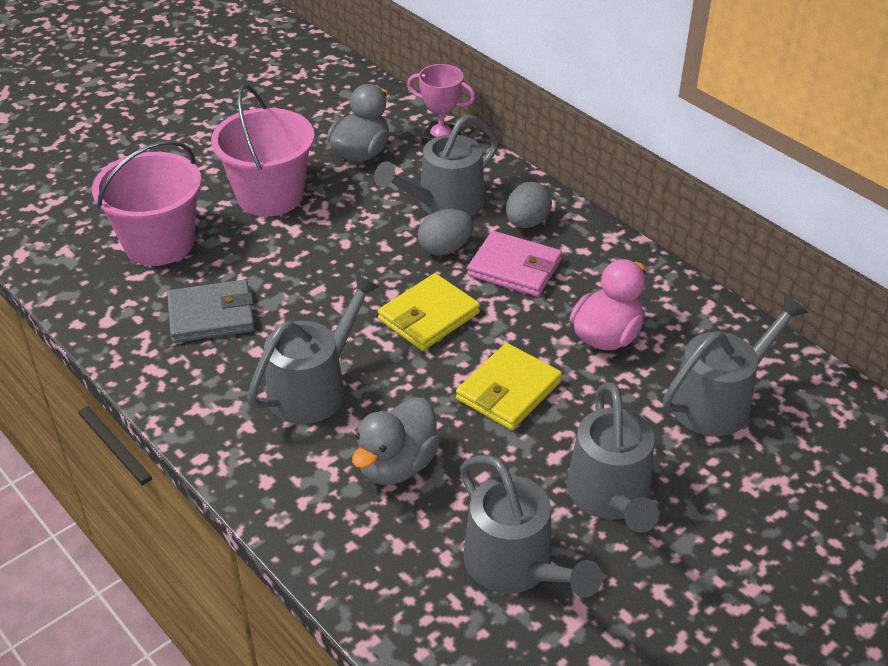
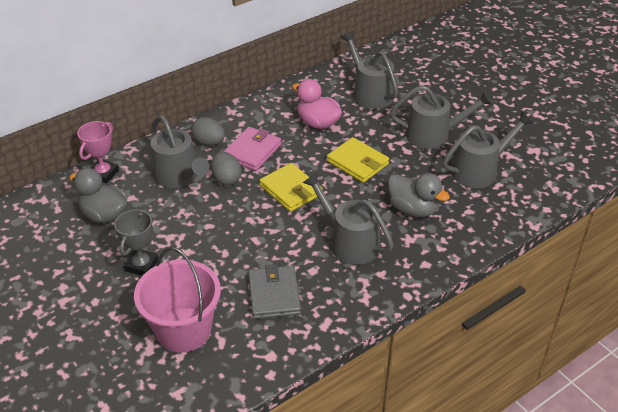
camera: 85 degrees left, 0 degrees up
pink bucket [211,84,315,216] -> grey trophy [114,209,158,276]

